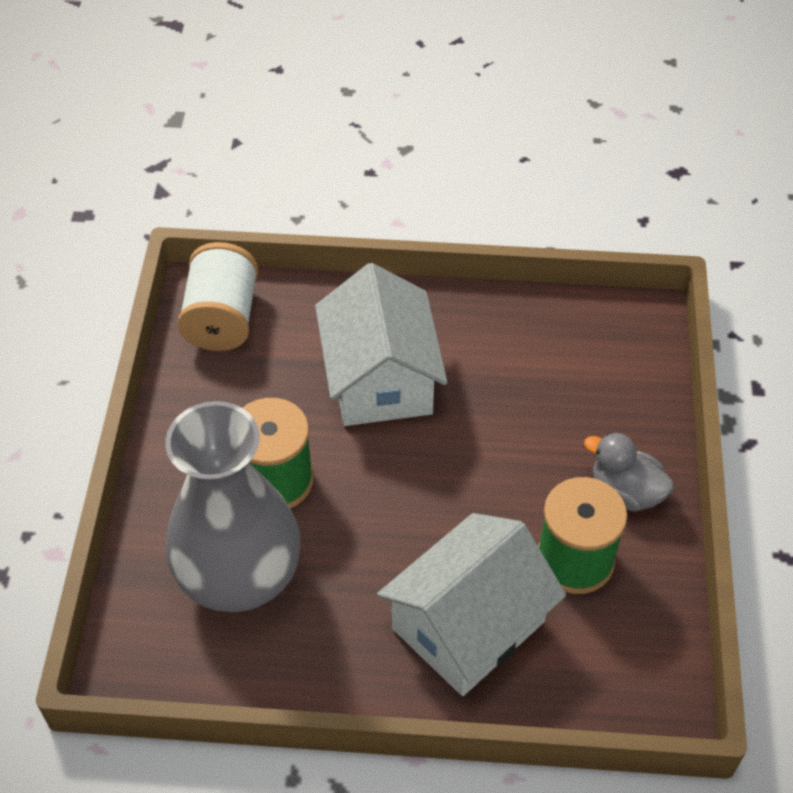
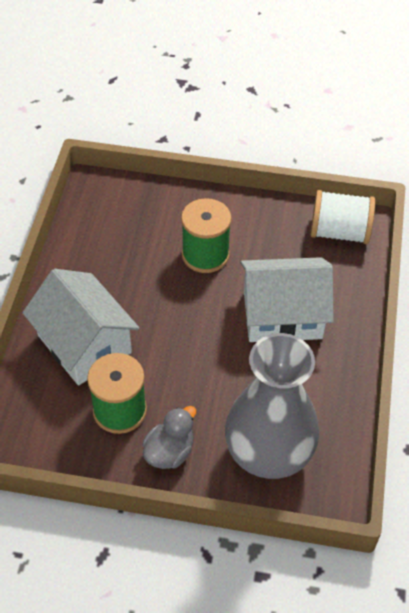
camera: 95 degrees right, 0 degrees up
grey vase [165,401,301,612] -> grey vase moved to [225,333,319,479]

